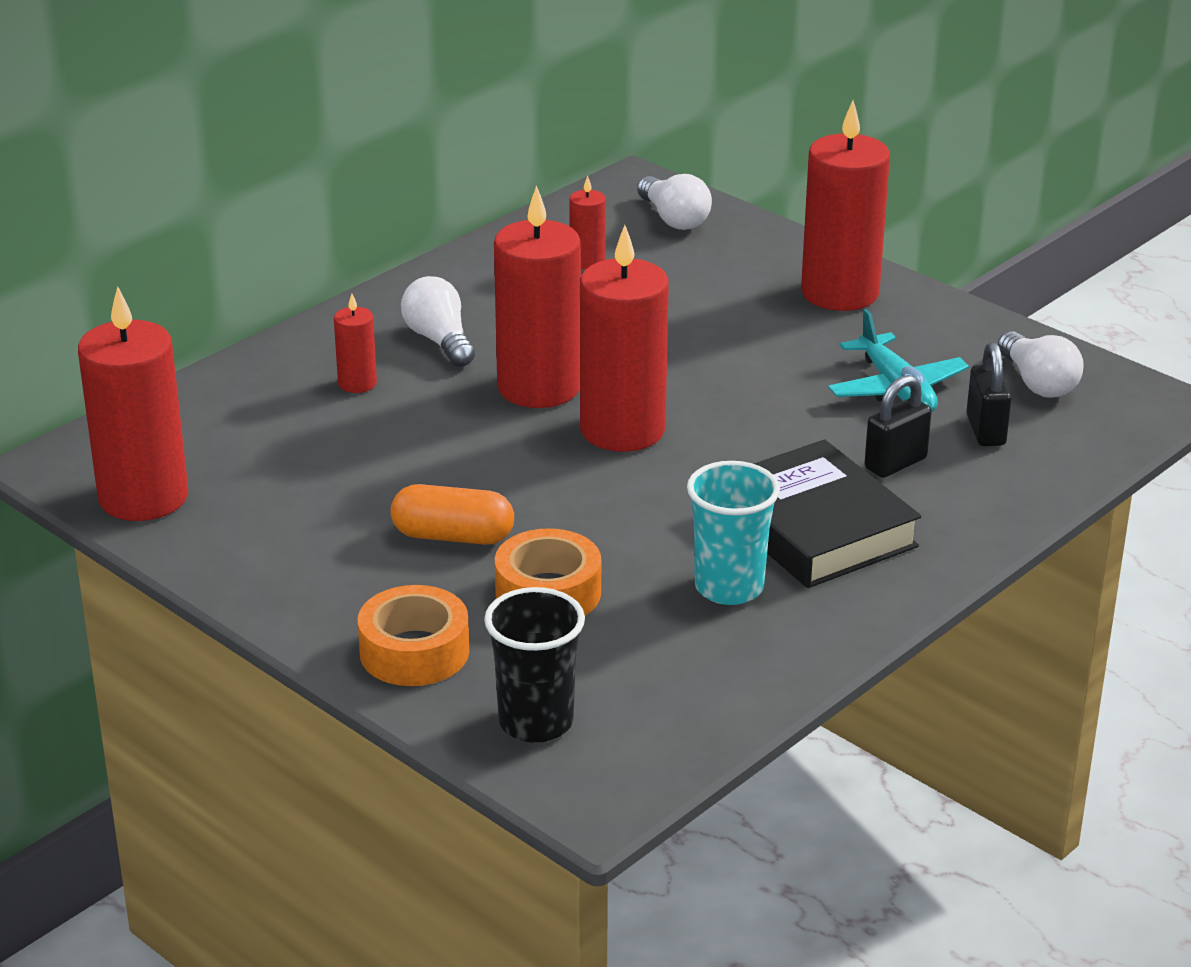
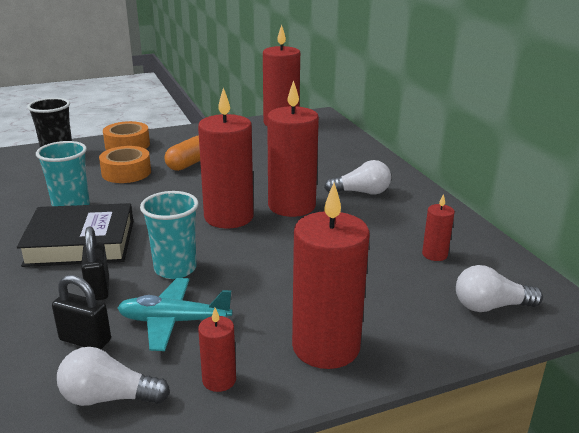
camera: 115 degrees right, 5 degrees down
red candle [334,294,377,393] -> red candle moved to [198,308,236,392]
none -> turquoise cup [140,191,199,279]

